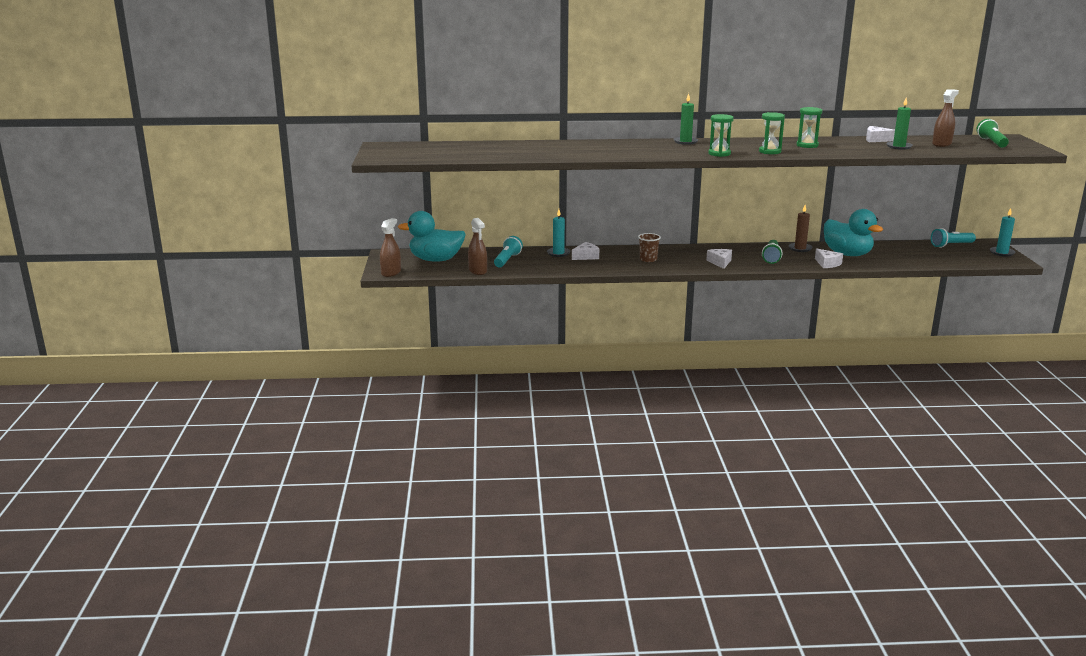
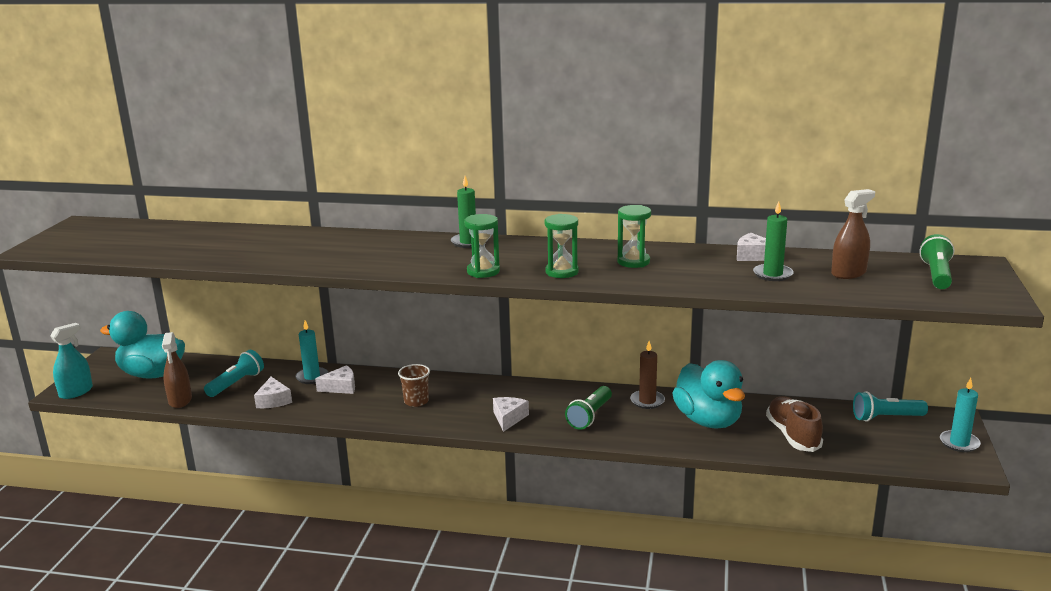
camera: 15 degrees right, 0 degrees up
brown spray bottle [380,218,401,277] -> turquoise spray bottle [50,323,93,399]
white cheese [815,248,843,268] -> white cheese moved to [254,377,292,408]
none -> brown shoe [766,396,823,452]

